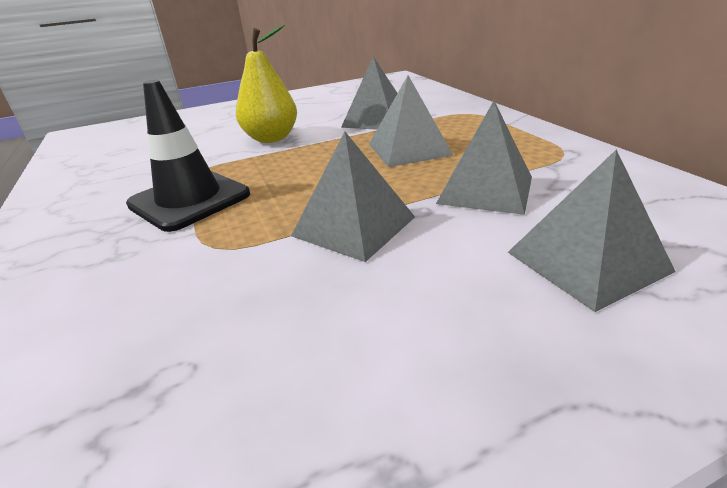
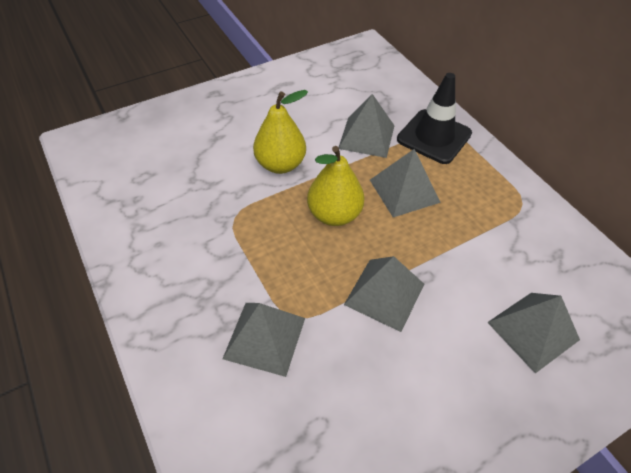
camera: 10 degrees left, 20 degrees up
black traffic cone [126,80,250,232] -> black traffic cone moved to [397,73,472,164]
grey pyramid [436,101,532,215] -> grey pyramid moved to [223,303,305,377]
none -> yellow pear [307,146,365,226]

